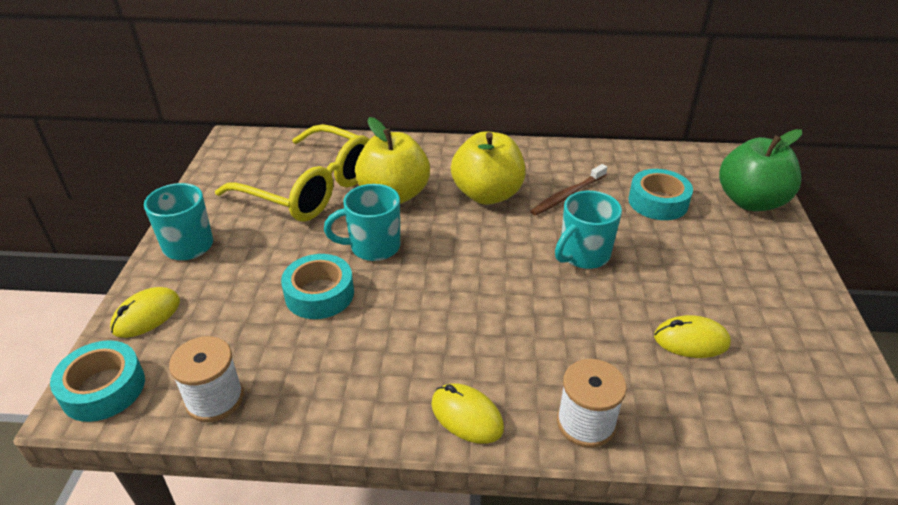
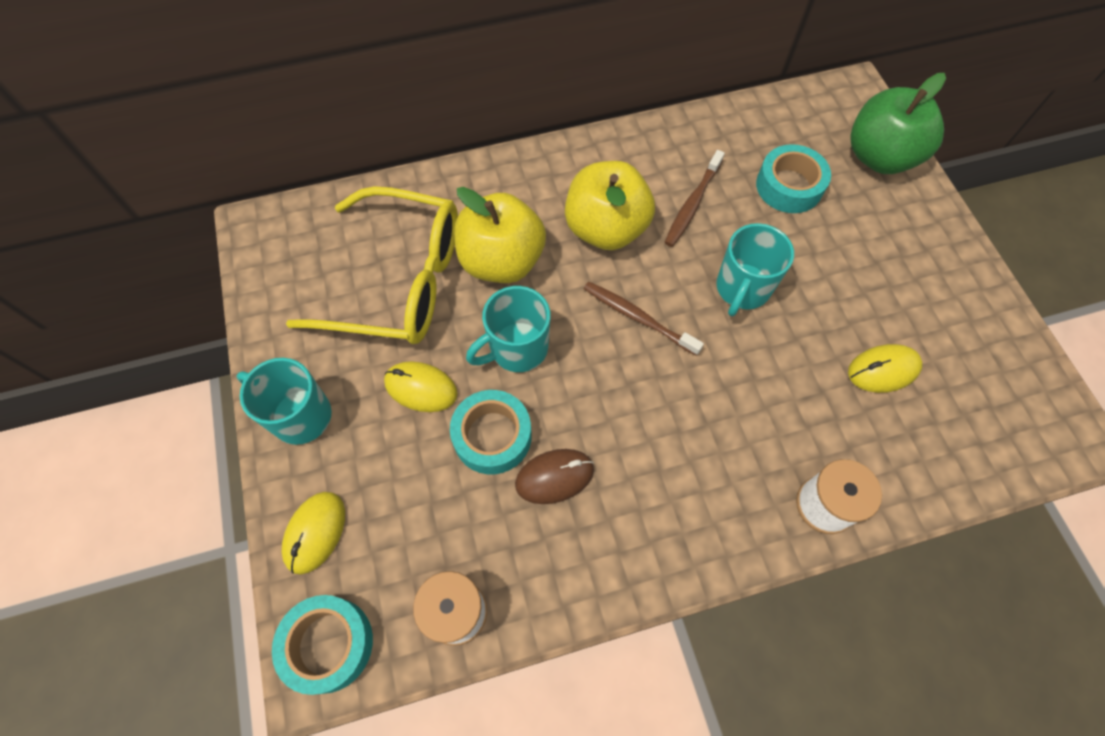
camera: 20 degrees left, 25 degrees up
yellow mouse [431,383,504,444] -> yellow mouse moved to [384,361,458,412]
none -> brown mouse [515,449,594,504]
none -> brown toothbrush [584,281,704,356]

